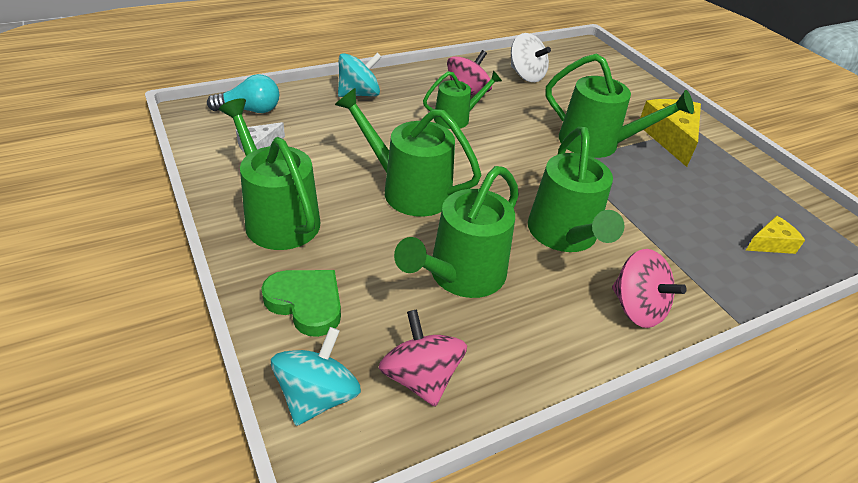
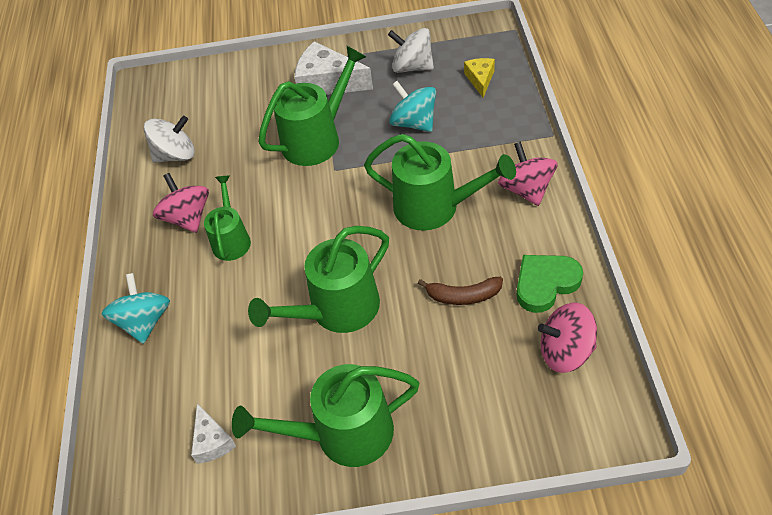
camera: 60 degrees left, 10 degrees up
turquoise light bulb [207,74,279,113] -> none
green heart [261,270,341,337] -> green heart moved to [517,255,583,313]
turquoise spinning top [271,327,361,426] -> turquoise spinning top moved to [389,81,436,132]
green watering can [394,166,519,298] -> brown banana [418,277,503,305]
pink spinning top [612,249,687,328] -> pink spinning top turned 90 degrees counterclockwise [498,142,558,206]
yellow cheese [640,99,701,167] -> white cheese [294,41,373,95]
none -> white spinning top [388,28,434,73]

